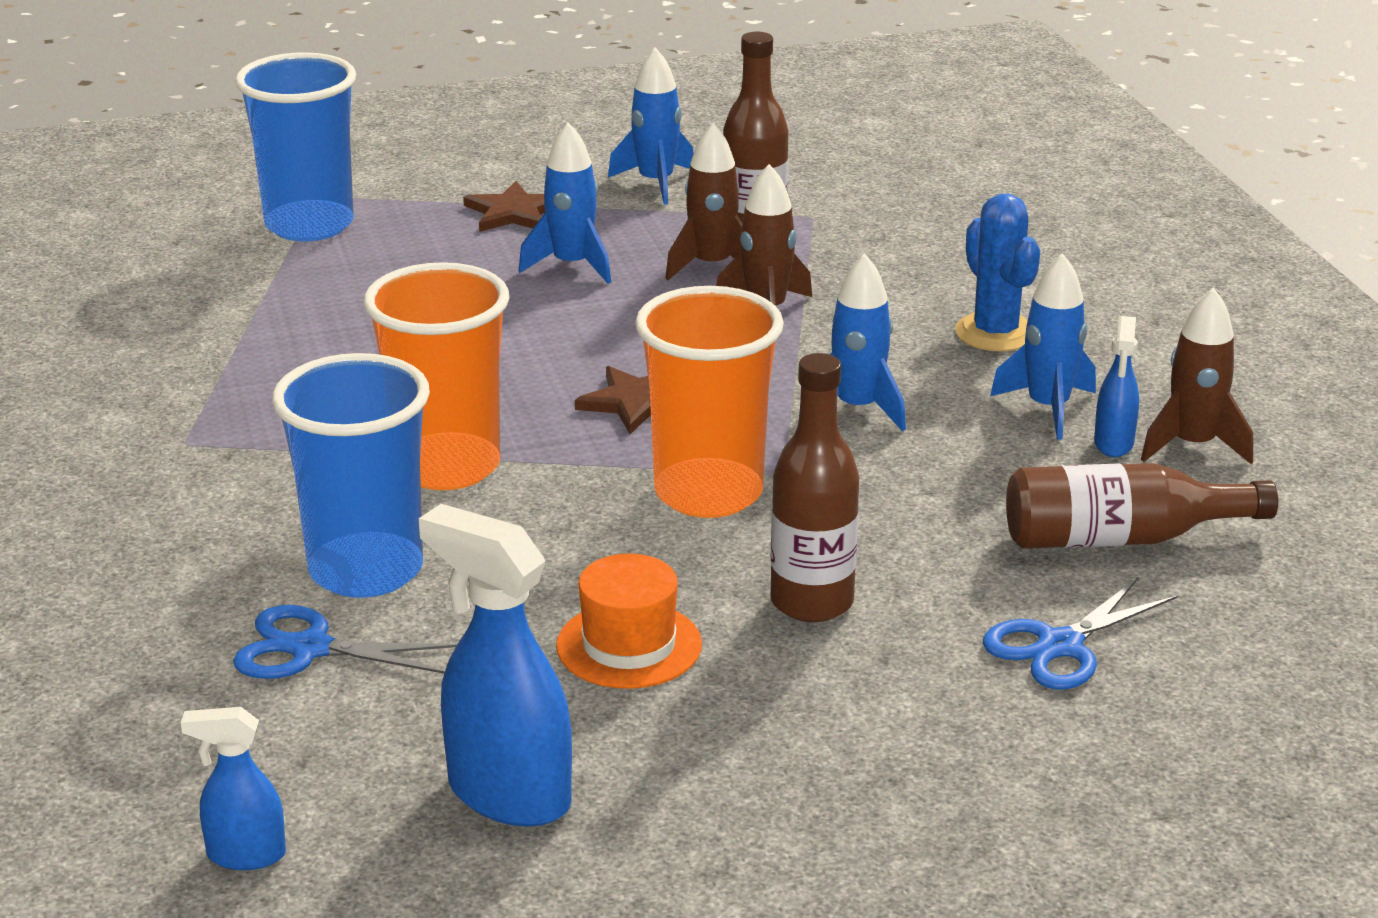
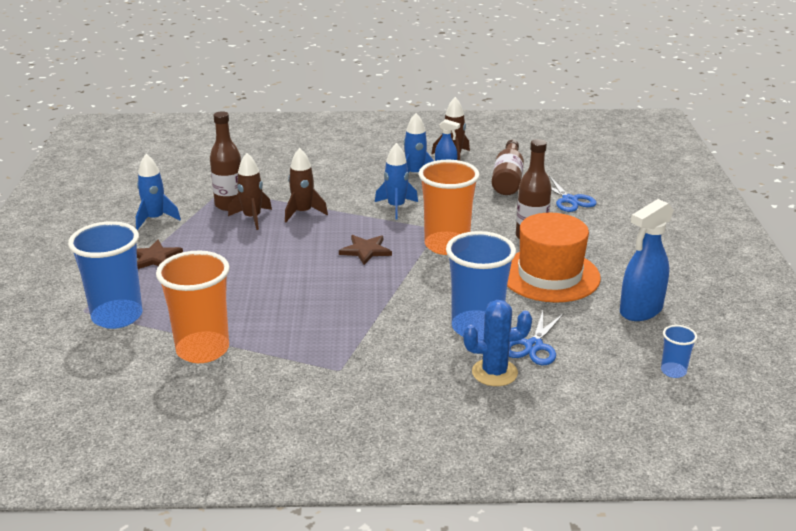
camera: 75 degrees left, 0 degrees up
blue spray bottle [181,707,286,870] -> blue cup [661,325,697,378]
orange cup [364,262,509,490] -> orange cup moved to [156,251,230,363]
blue rocket [518,123,611,284] -> none
orange hat [556,554,702,689] -> orange hat [507,213,601,303], size x1.75
blue cactus [955,194,1040,351] -> blue cactus moved to [463,300,532,386]

